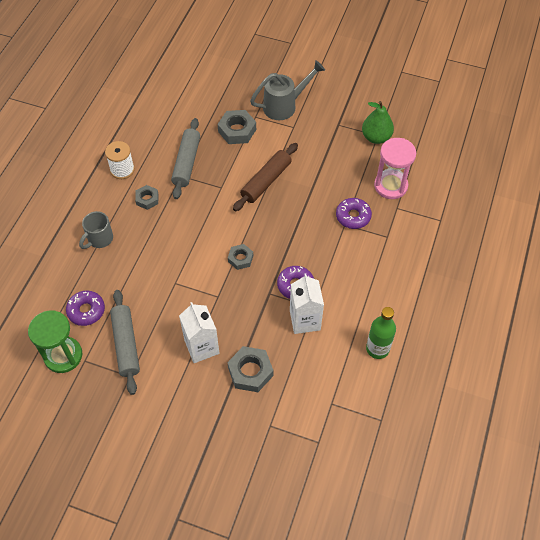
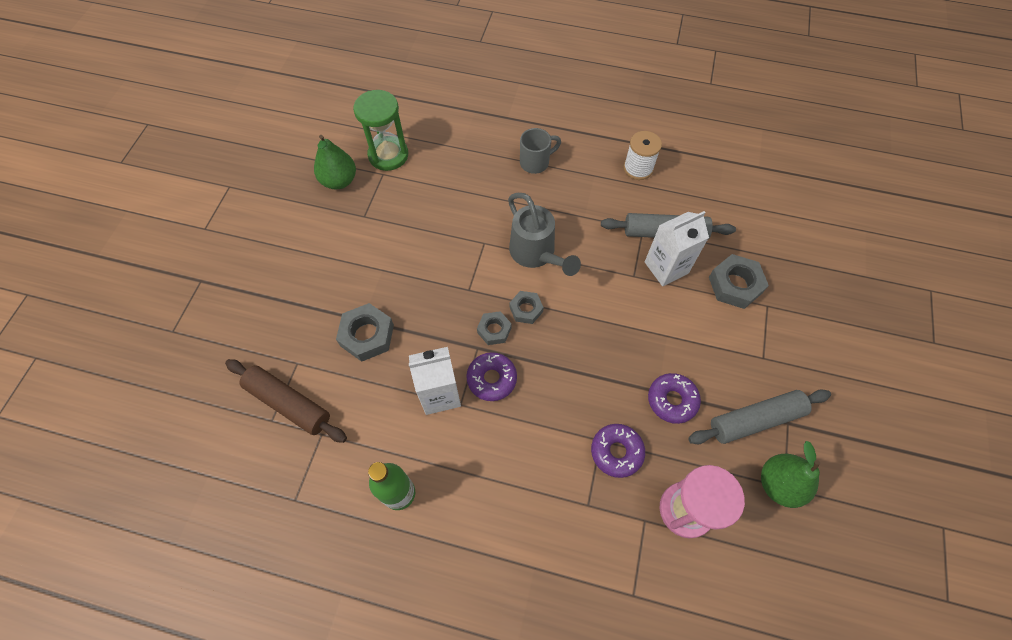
camera: 85 degrees right, 5 degrees up
purple donut [66,291,105,326] -> purple donut moved to [648,373,701,424]
grey mug [79,211,113,249] -> grey mug turned 120 degrees clockwise [520,128,561,174]
grey rolling pin [110,290,140,395] -> grey rolling pin moved to [688,389,831,444]
grey nut [135,185,158,210] -> grey nut moved to [477,311,512,345]
white carton [179,302,219,363] -> white carton moved to [645,211,709,286]
brown rolling pin [233,143,298,211] -> brown rolling pin moved to [225,359,347,443]
grey watering can [250,60,325,120] -> grey watering can moved to [508,193,581,276]
none -> green pear [314,135,356,189]

